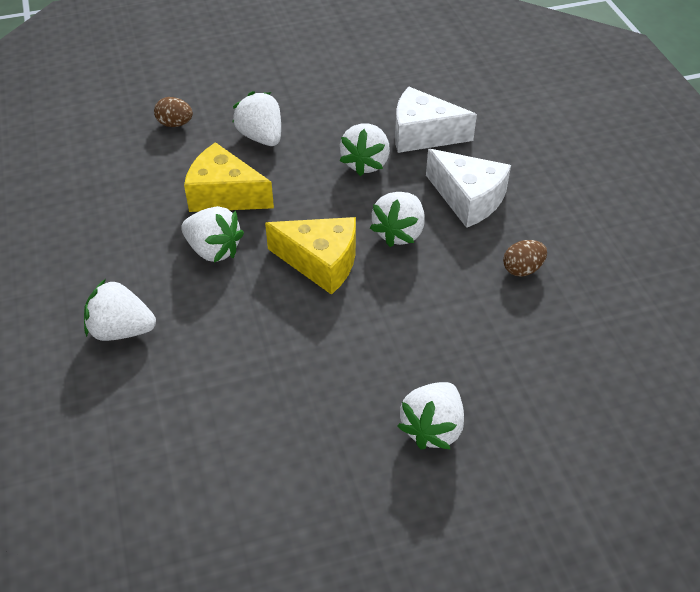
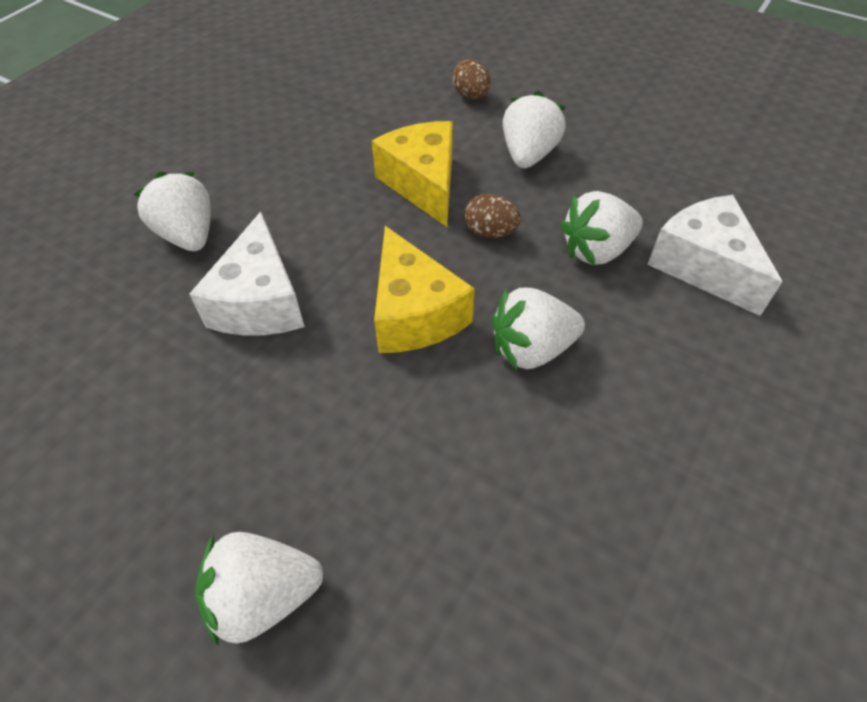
camera: 50 degrees right, 5 degrees up
white strawberry [181,206,244,262] -> none
white cheese [426,149,511,228] -> white cheese moved to [189,212,305,335]
brown egg [503,240,547,277] -> brown egg moved to [464,194,521,238]

